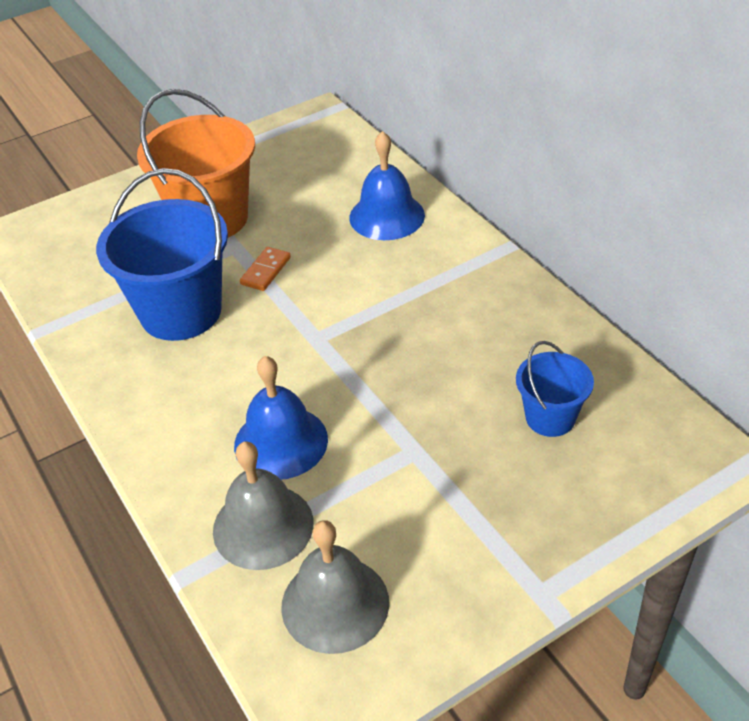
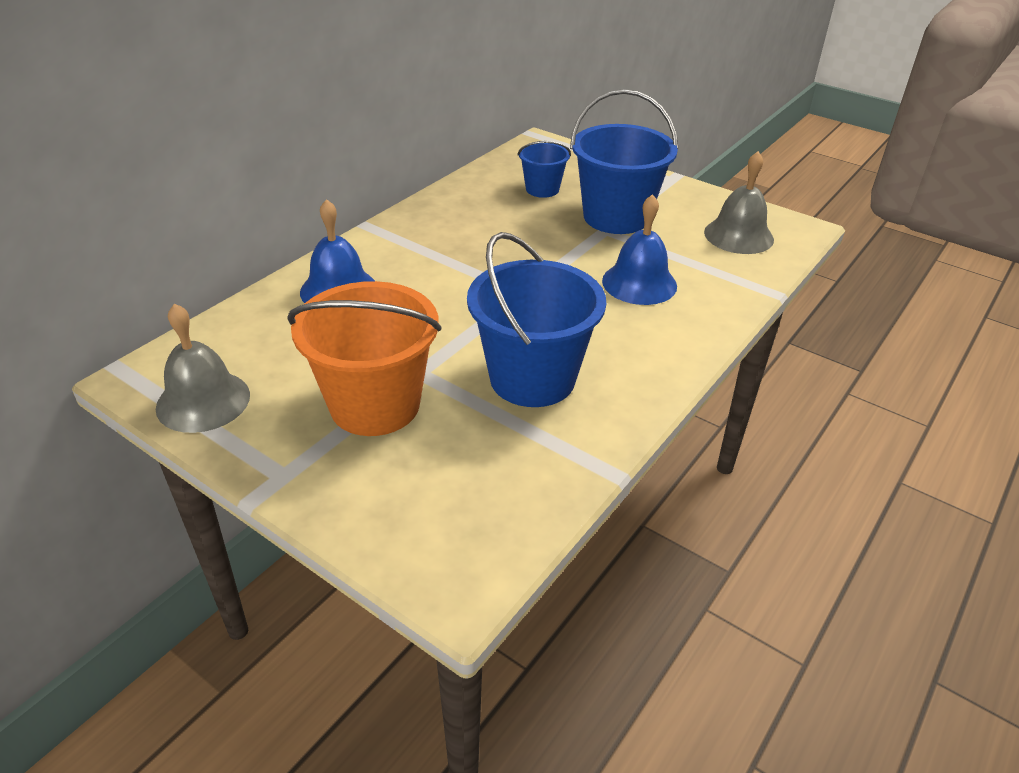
camera: 115 degrees left, 5 degrees down
grey bell [213,441,314,570] -> grey bell moved to [156,303,250,433]
orange domino [240,247,291,291] -> none
none -> blue bucket [570,89,678,234]

